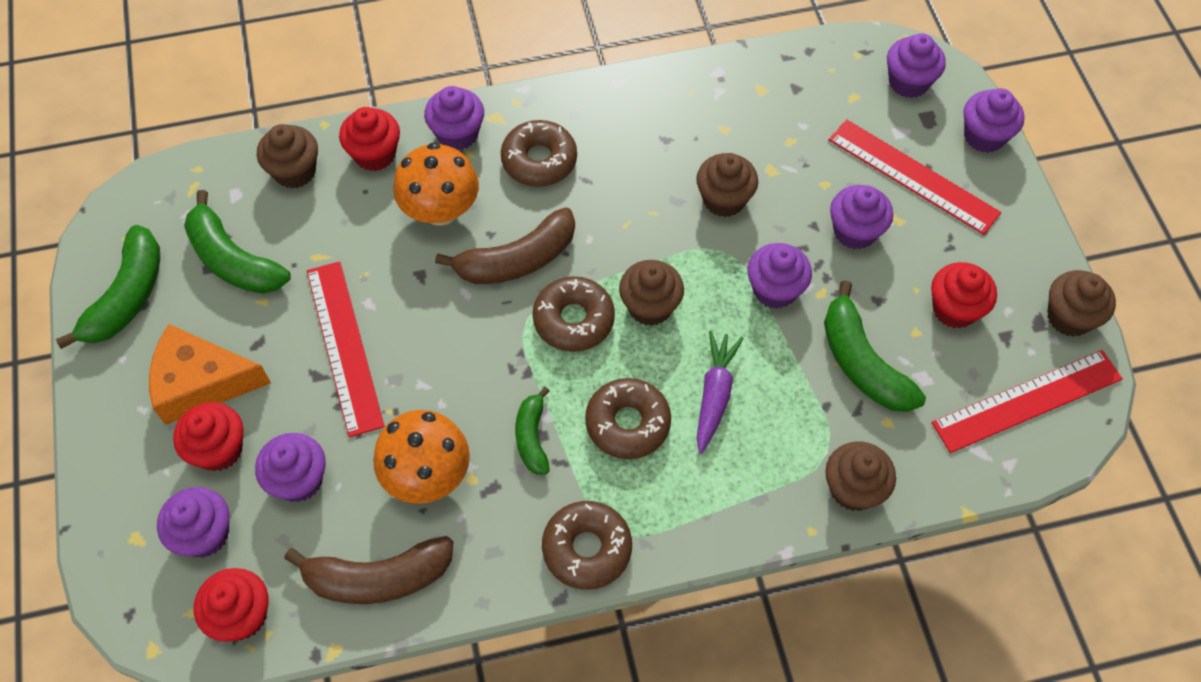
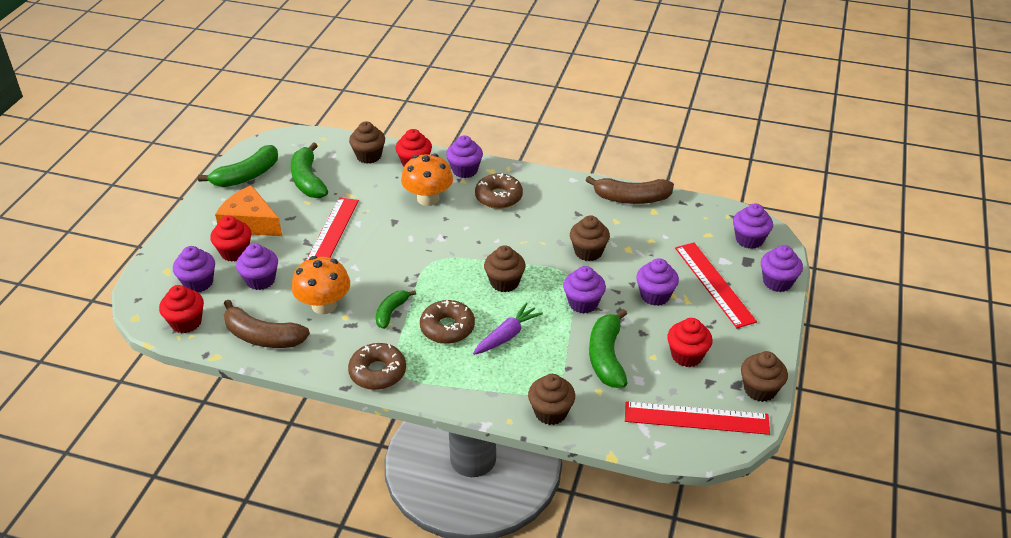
camera: 30 degrees right, 20 degrees down
brown banana [435,208,575,284] -> brown banana moved to [586,176,674,204]
brown donut [532,276,615,352] -> none

